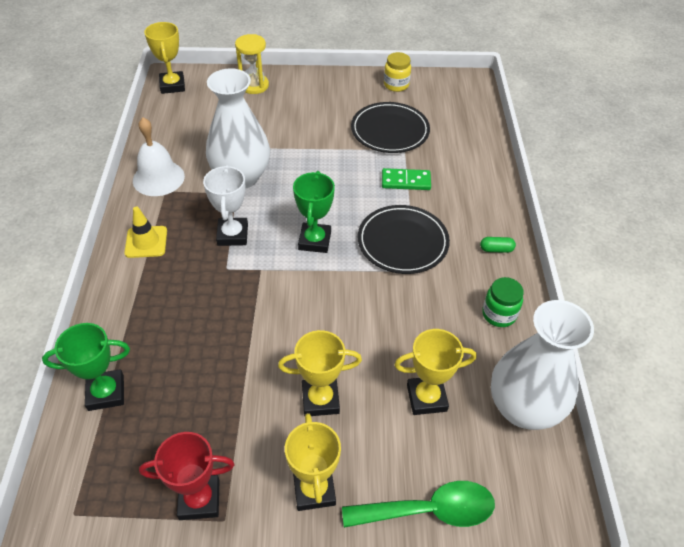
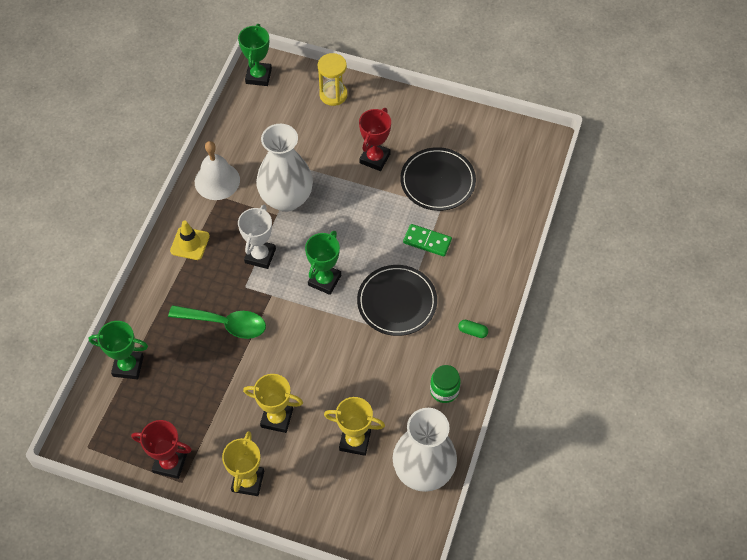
camera: 20 degrees right, 10 degrees up
yellow trophy [144,22,185,94] -> green trophy [238,24,272,86]
green spoon [342,481,495,528] -> green spoon moved to [168,305,266,339]
yellow jar [384,52,411,92] -> none
none -> red trophy [359,108,391,171]

